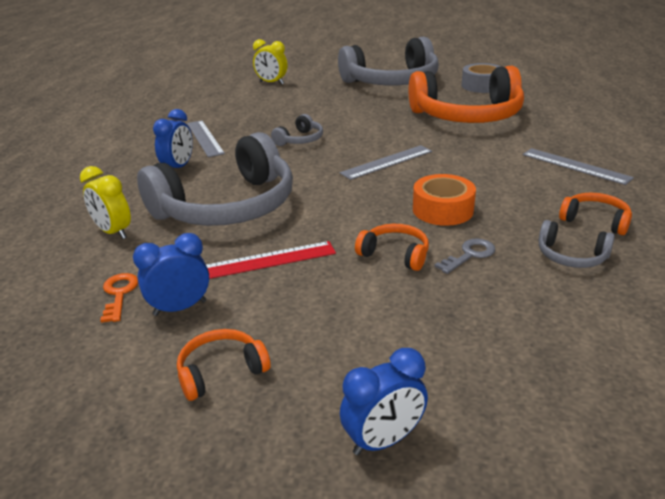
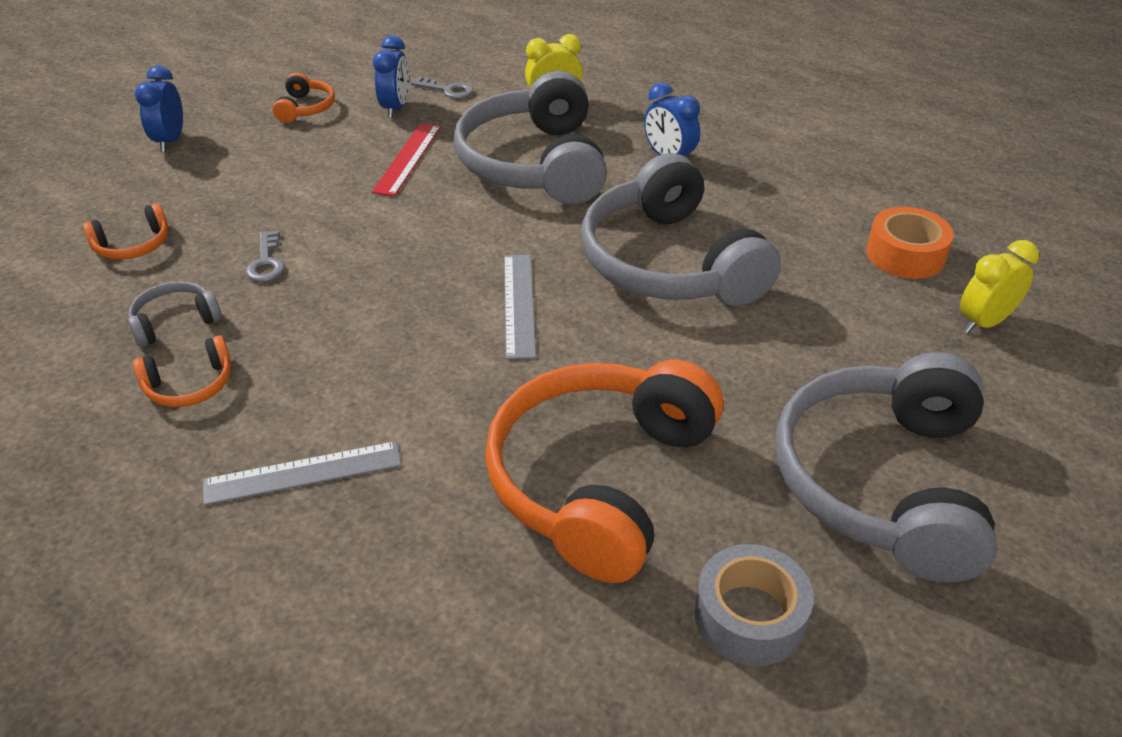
camera: 120 degrees right, 10 degrees up
orange key [100,273,138,323] -> grey key [411,76,474,99]
grey ruler [187,120,225,157] -> none
grey headphones [271,114,323,146] -> grey headphones [581,153,781,306], size x2.37
orange headphones [355,224,429,271] -> orange headphones moved to [83,203,168,260]
orange tape [413,174,476,226] -> orange tape moved to [866,207,954,279]

